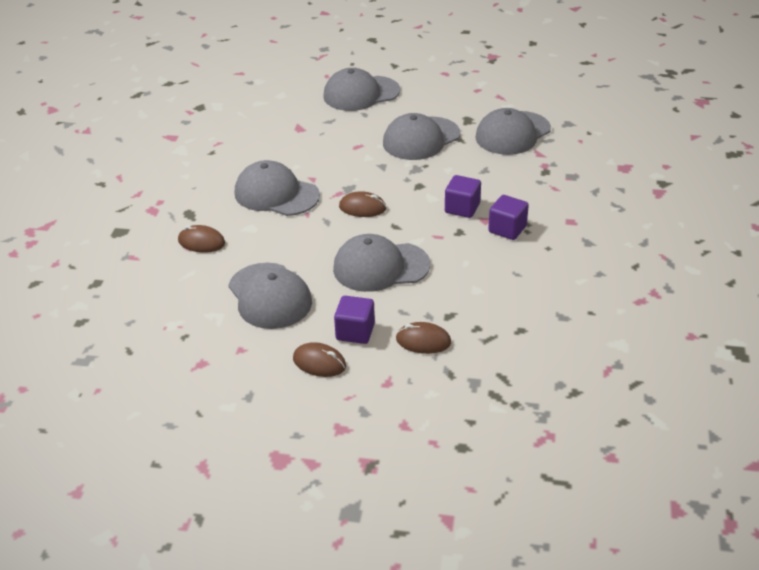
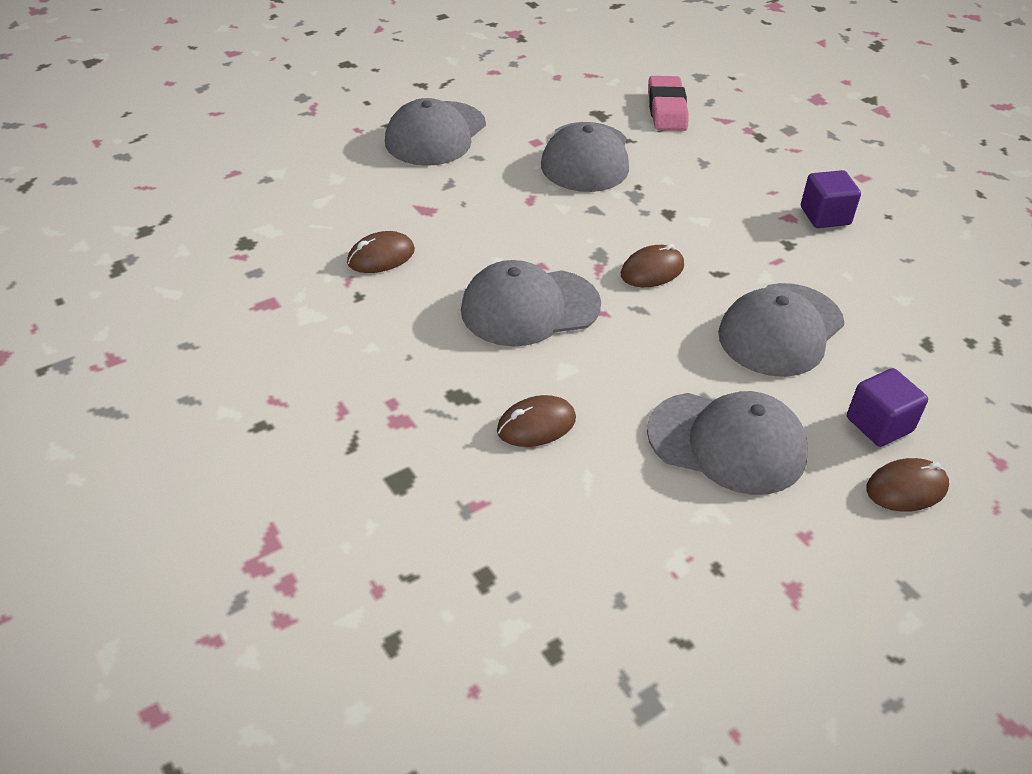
camera: 45 degrees left, 5 degrees up
brown mouse [396,322,451,354] -> brown mouse moved to [347,231,415,273]
purple cube [445,175,481,218] -> none
grey cap [475,108,551,155] -> pink eraser [648,76,689,131]

